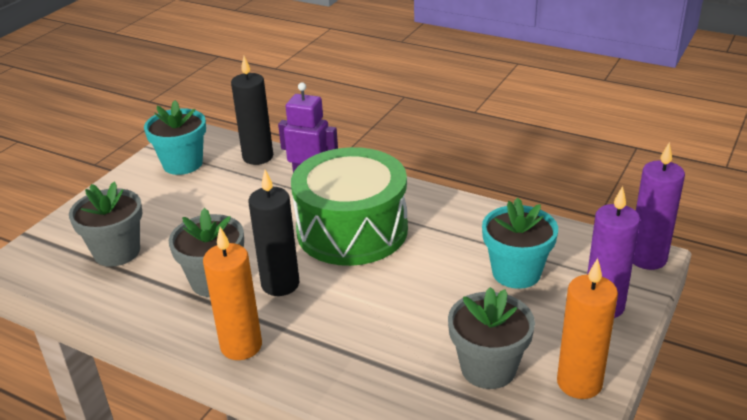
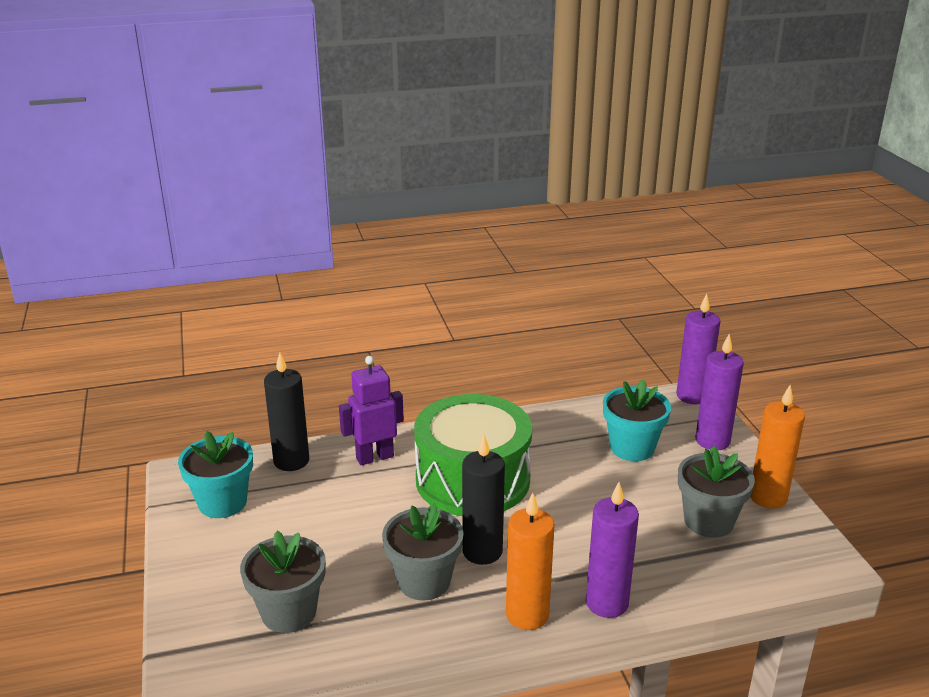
camera: 45 degrees left, 5 degrees down
none -> purple candle [586,482,639,618]

